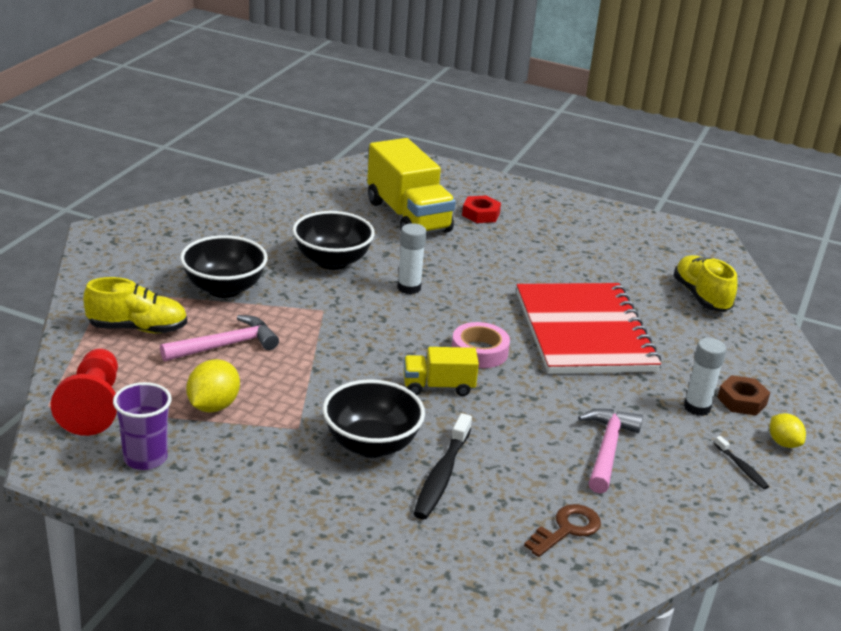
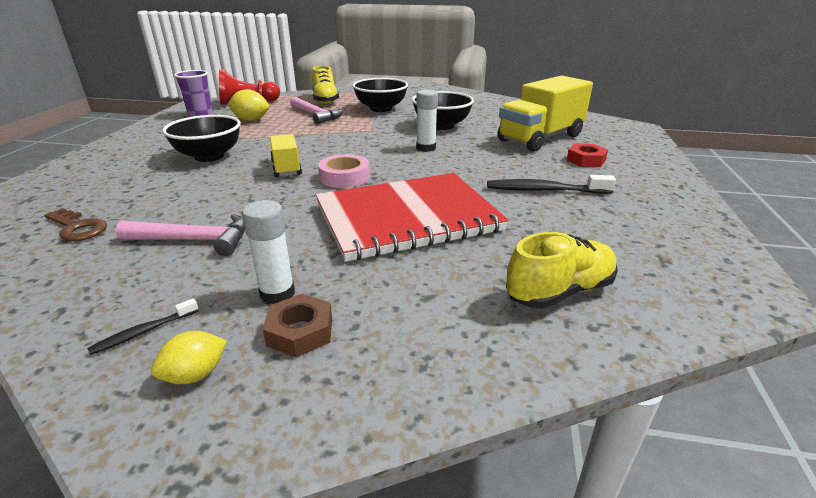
camera: 80 degrees right, 0 degrees up
black toothbrush [414,413,472,519] -> black toothbrush moved to [487,175,616,194]

